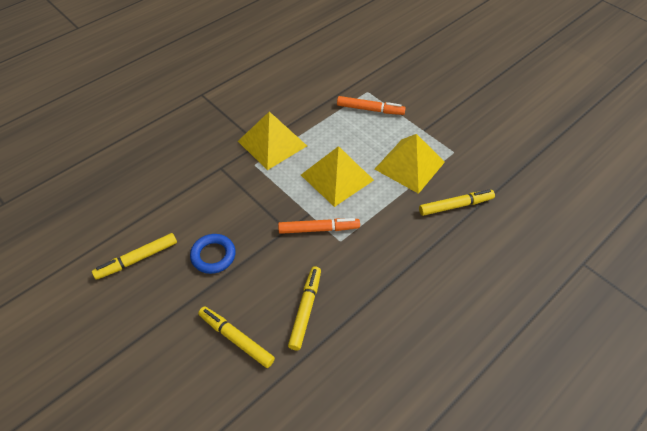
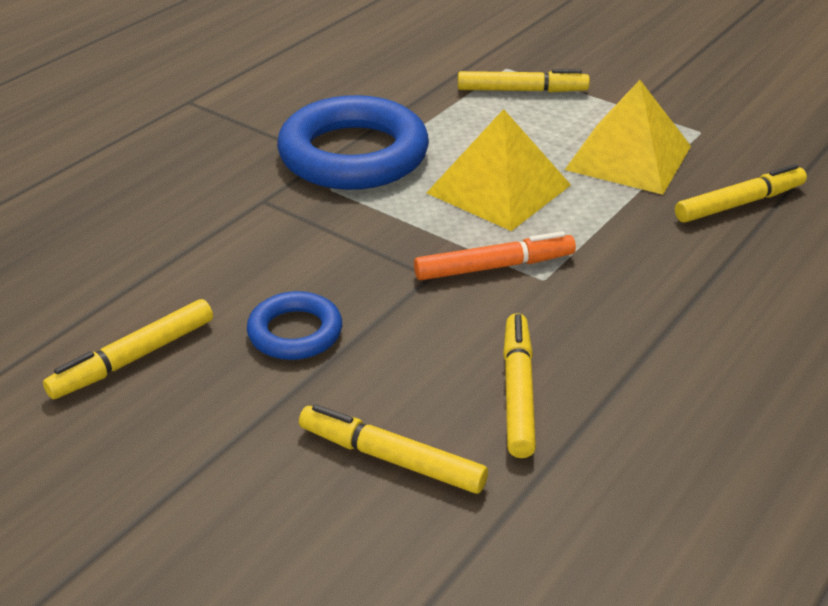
camera: 10 degrees left, 15 degrees down
yellow pyramid [238,111,307,170] -> blue ring [277,95,429,190]
orange marker [337,96,406,115] -> yellow marker [458,69,590,92]

